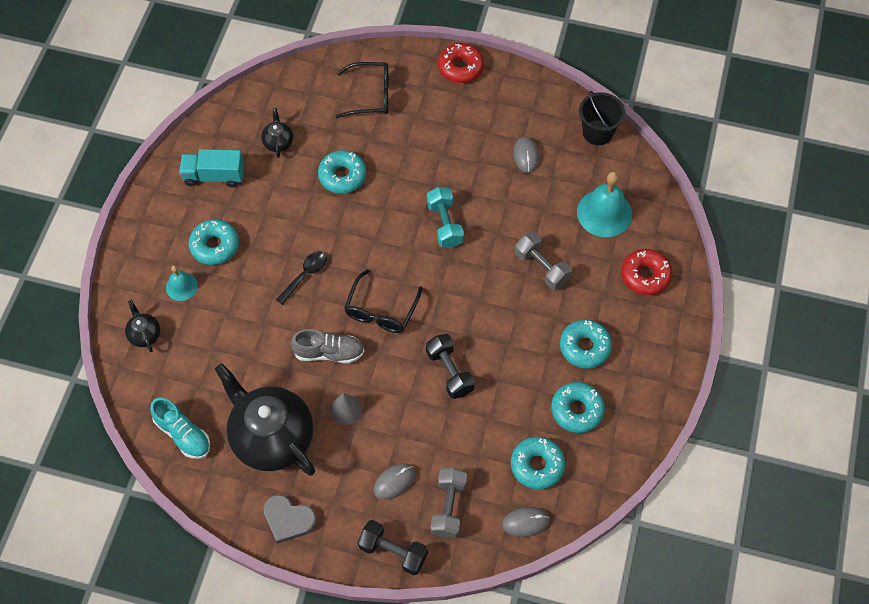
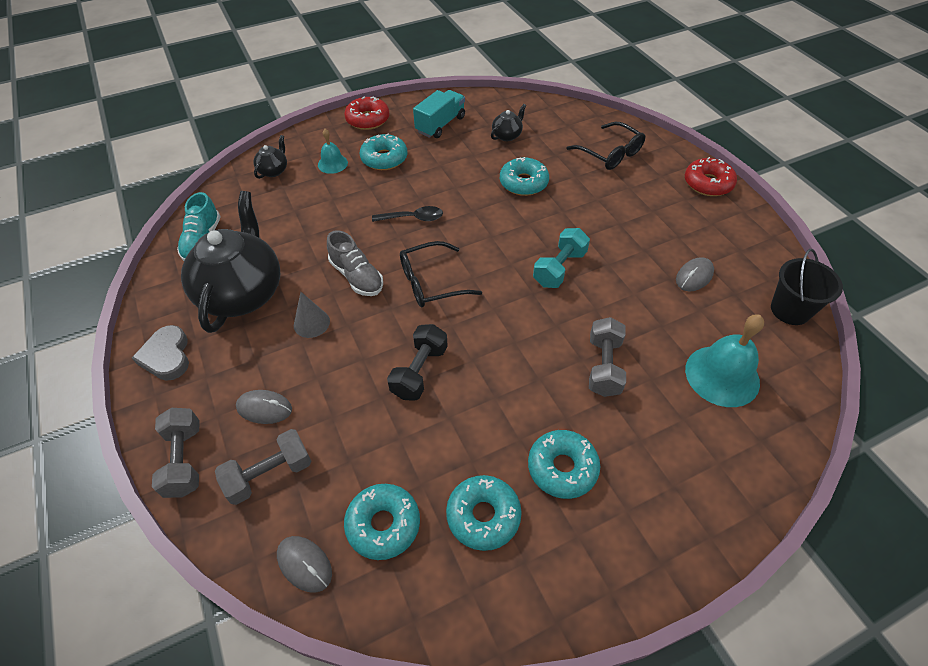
camera: 50 degrees right, 10 degrees down
turquoise truck [179,149,244,188] -> turquoise truck turned 75 degrees clockwise [413,90,465,138]
black dumbbell [358,520,428,576] -> grey dumbbell [152,408,199,498]
red donut [621,249,672,295] -> red donut moved to [345,97,389,130]

